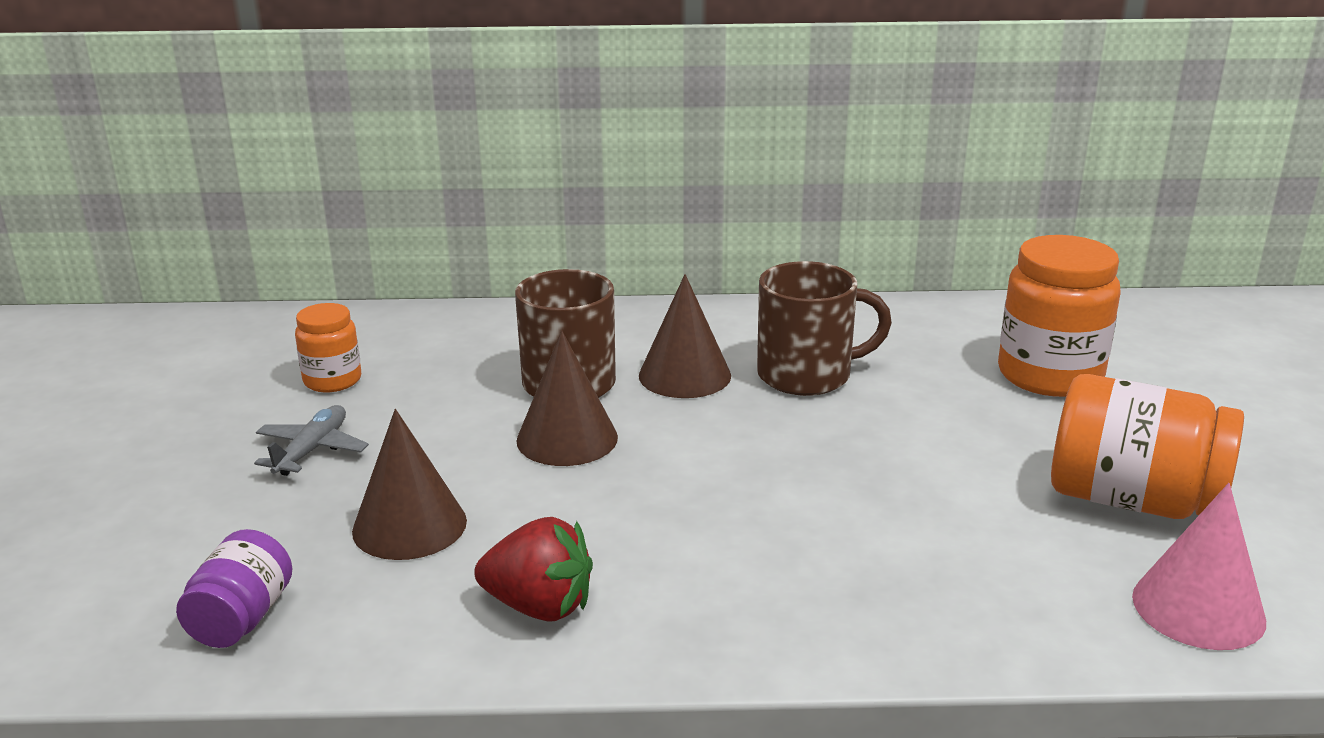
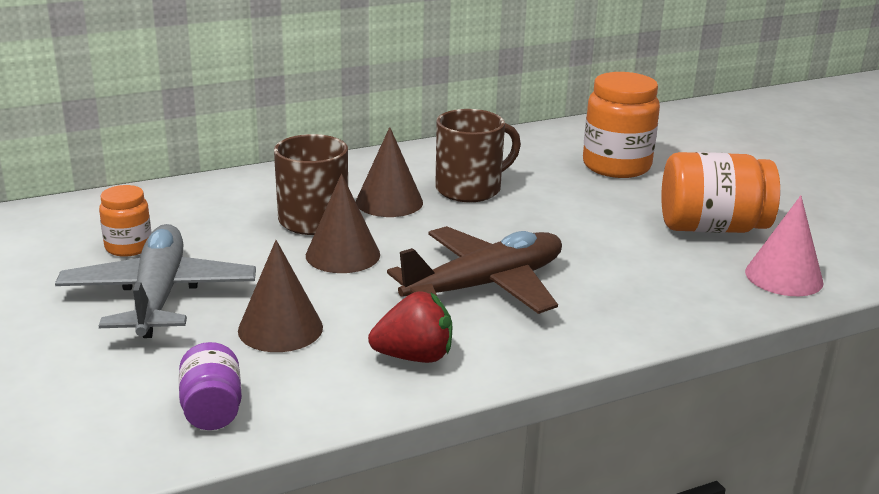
camera: 25 degrees left, 0 degrees up
grey plane [254,405,369,476] -> grey plane [55,224,256,338], size x2.05
none -> brown plane [387,226,562,314]

